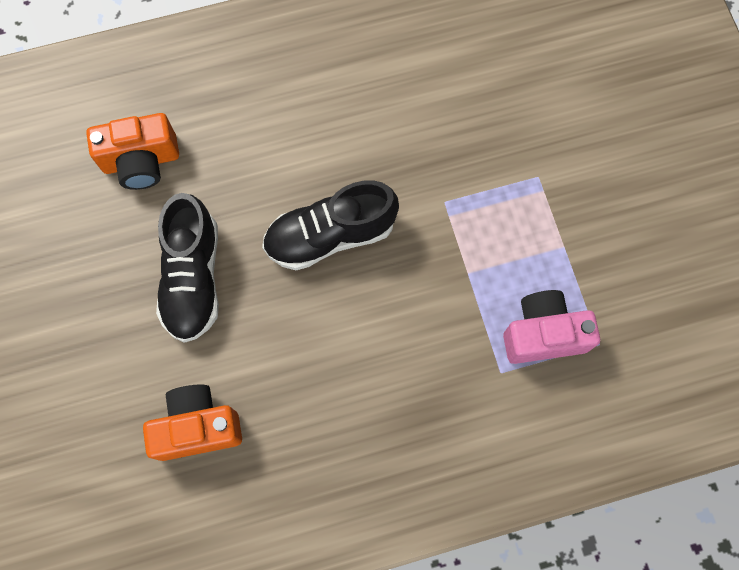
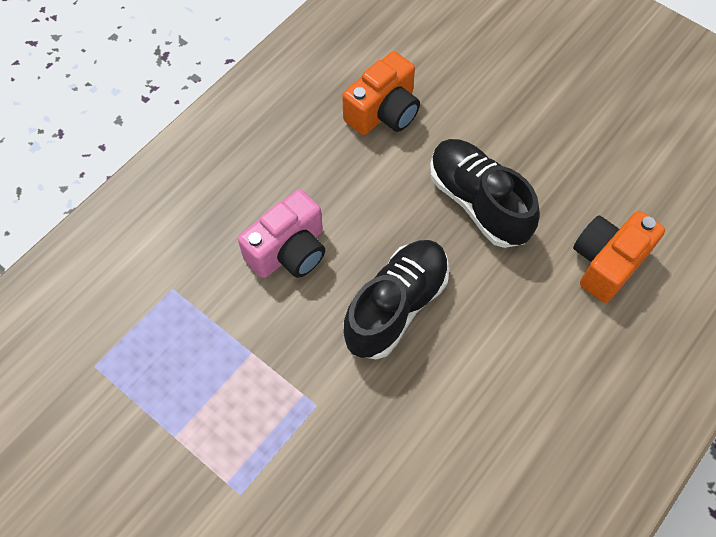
camera: 145 degrees right, 10 degrees down
pink camera [503,290,600,364] -> pink camera moved to [238,189,325,278]

